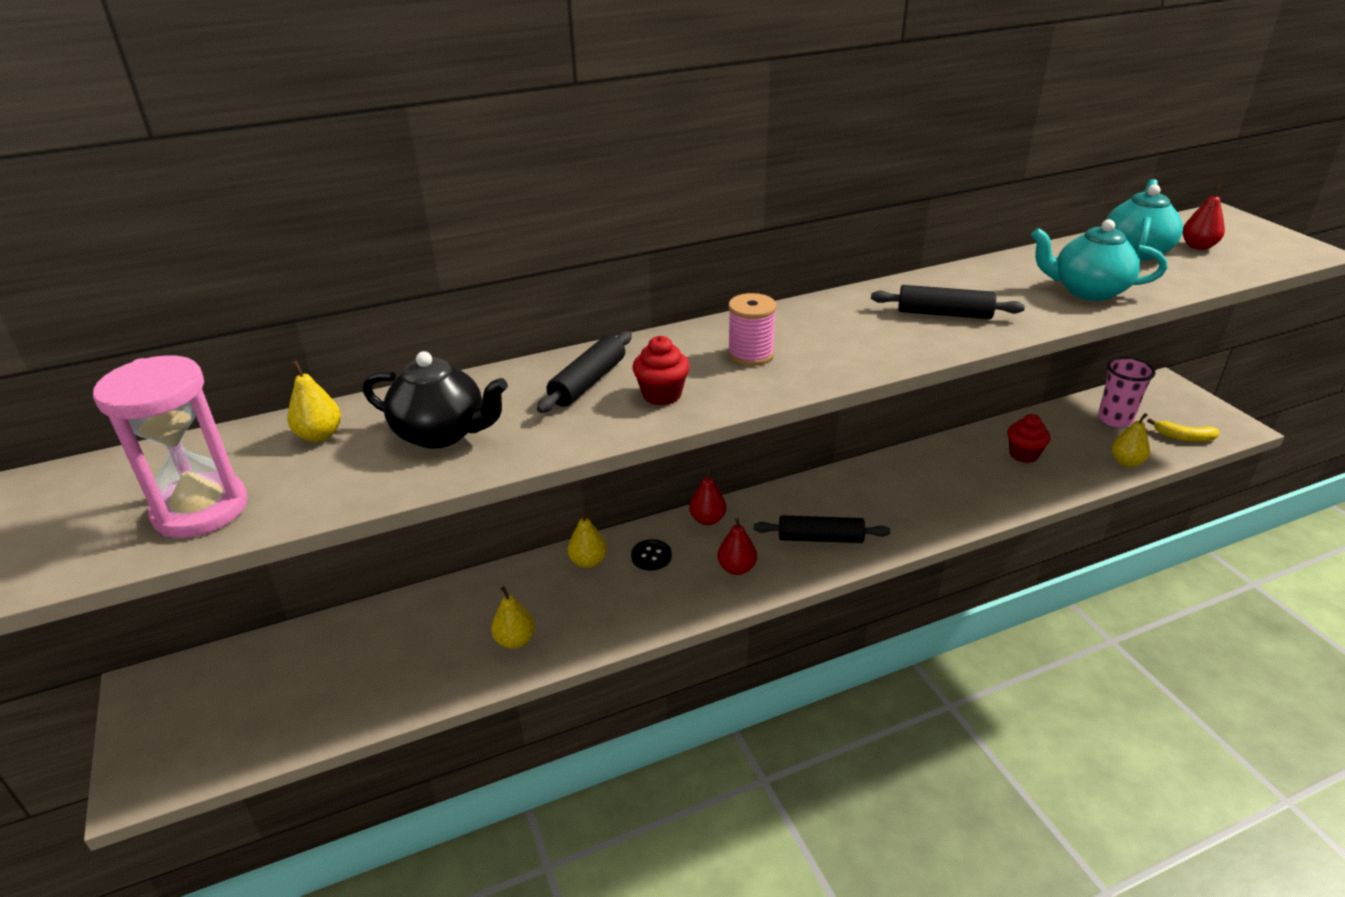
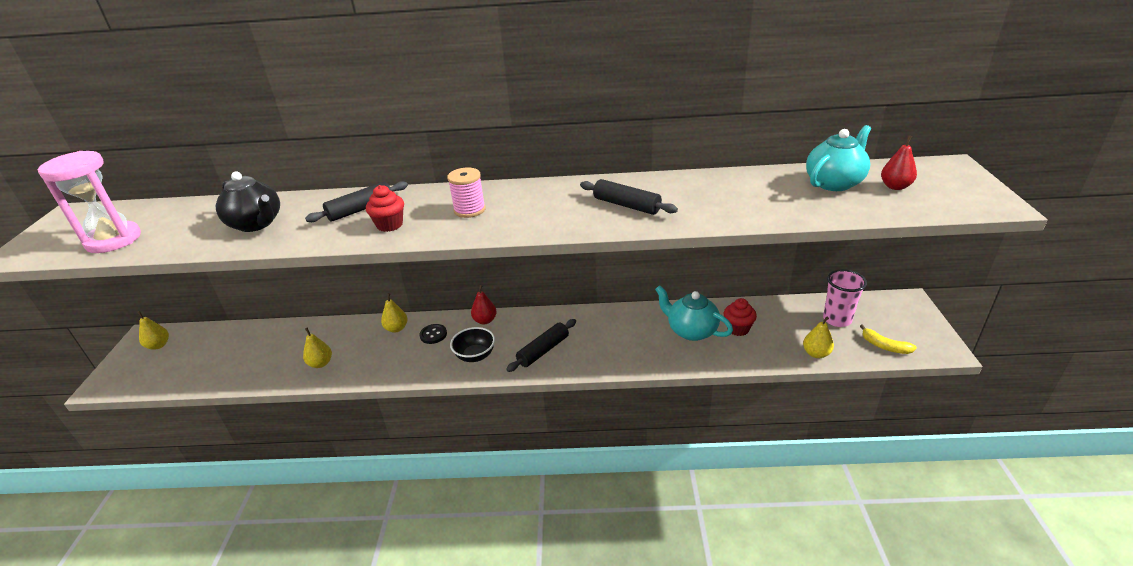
camera: 25 degrees right, 0 degrees up
yellow pear [287,361,341,442] -> yellow pear moved to [137,311,169,350]
red pear [717,518,757,575] -> black bowl [450,327,495,362]
black rolling pin [754,515,890,543] -> black rolling pin turned 75 degrees counterclockwise [506,319,576,372]
turquoise teapot [1031,219,1167,301] -> turquoise teapot moved to [655,285,733,341]

